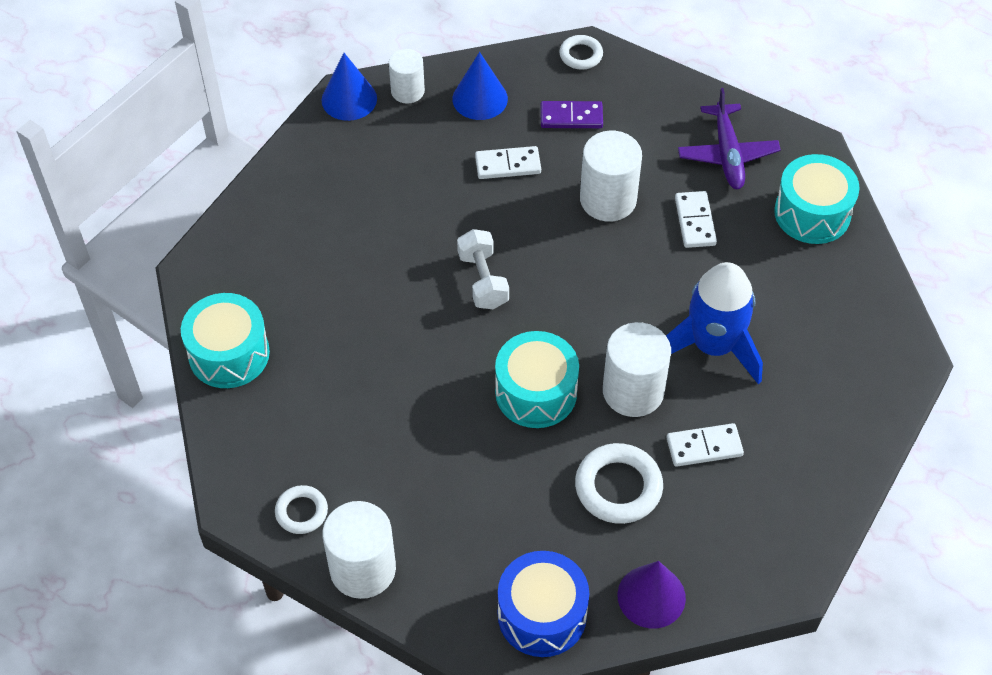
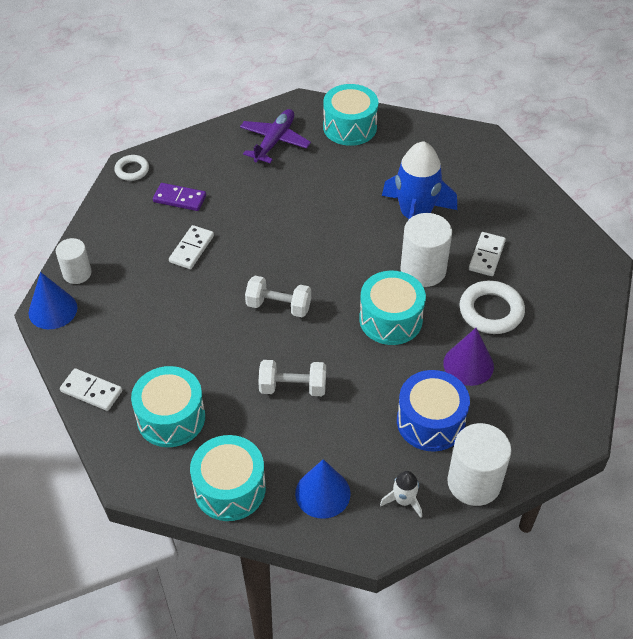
camera: 60 degrees left, 5 degrees down
white ring [275,485,328,534] -> white rocket [380,471,422,518]
blue cone [452,52,508,120] -> blue cone moved to [295,459,350,519]
blue drum [498,551,589,657] -> blue drum moved to [397,370,470,452]
purple domino [541,101,603,128] -> purple domino turned 75 degrees clockwise [153,183,206,211]
white cylinder [580,131,642,222] -> none
purple cone [617,561,686,628] -> purple cone moved to [443,328,494,386]
white domino [675,191,717,248] -> white domino moved to [60,368,122,411]
purple plane [678,88,781,189] -> purple plane turned 90 degrees counterclockwise [240,109,311,163]
none -> turquoise drum [131,366,205,447]
none -> white dumbbell [258,360,326,396]

